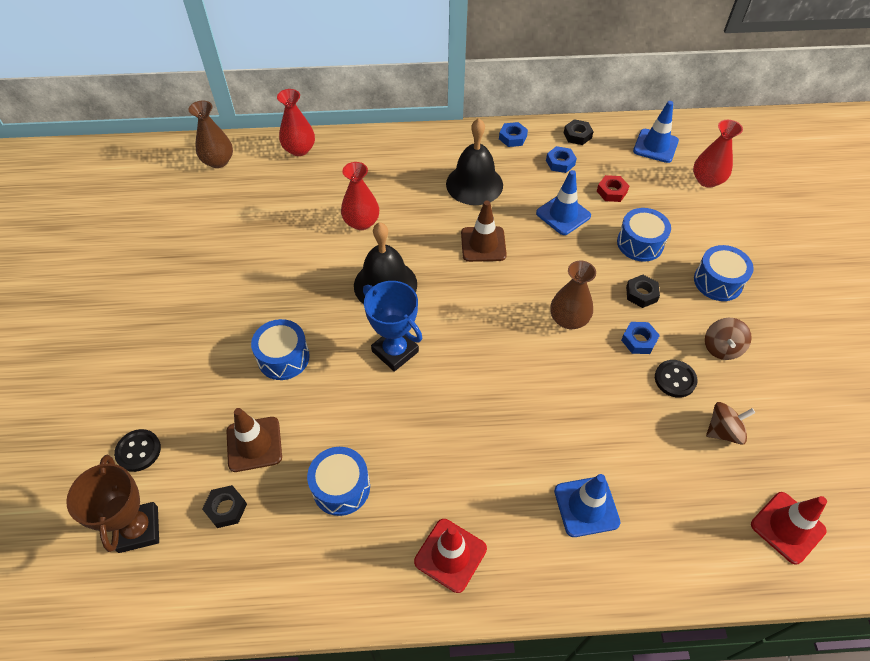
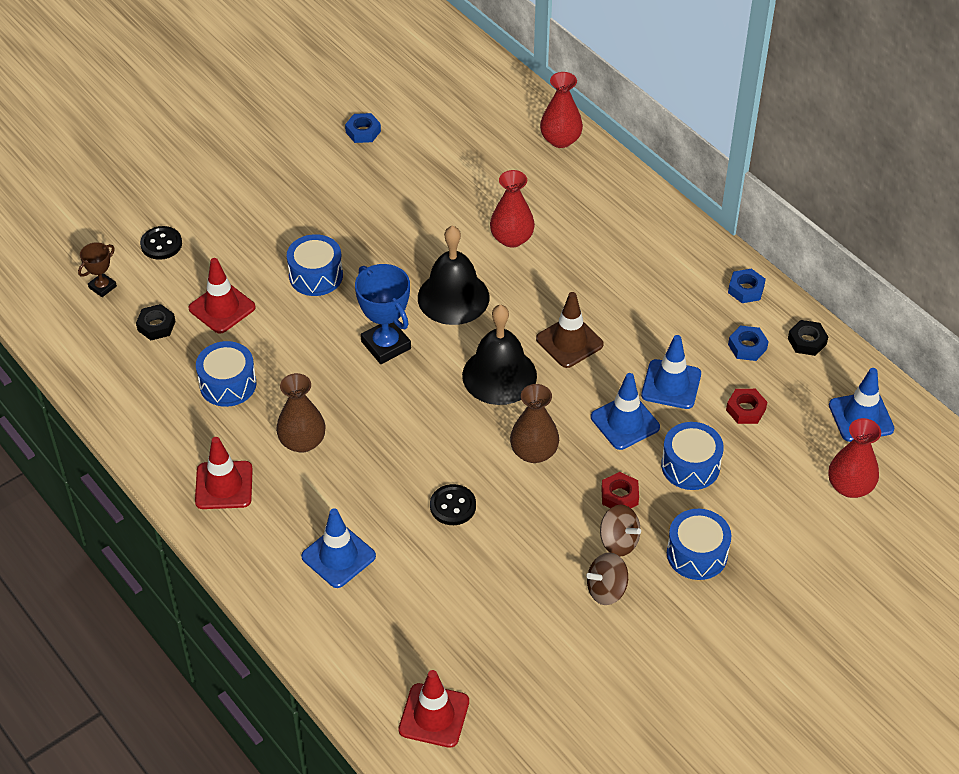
camera: 55 degrees right, 5 degrees down
brown trophy [66,455,159,553] -> brown trophy [78,242,117,297], size x0.56
brown vase [188,101,233,168] -> brown vase moved to [276,373,326,453]
brown traffic cone [226,408,282,472] -> red traffic cone [189,258,256,334]
blue trophy [363,281,422,372] -> blue trophy turned 45 degrees counterclockwise [355,264,411,364]
black bell [446,118,503,205] -> black bell moved to [462,305,537,405]
blue nut [621,322,660,354] -> blue nut moved to [345,113,381,143]
black nut [626,275,660,308] -> red nut [601,472,639,508]
black button [655,360,697,398] -> black button moved to [430,484,476,525]
brown spinning top [706,402,756,445] -> brown spinning top moved to [600,505,641,556]
none -> blue traffic cone [591,373,660,450]

